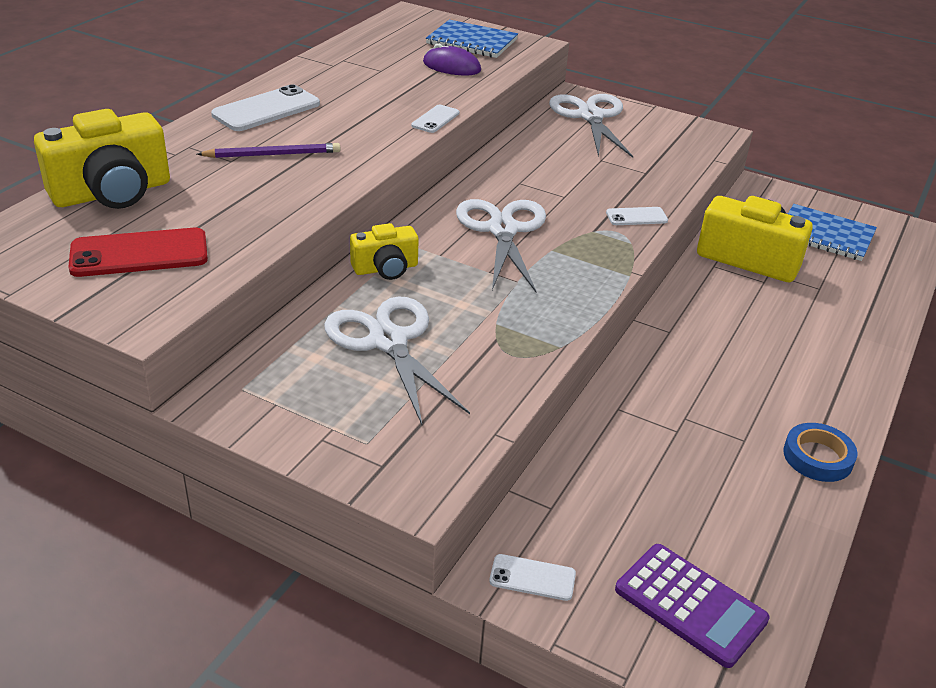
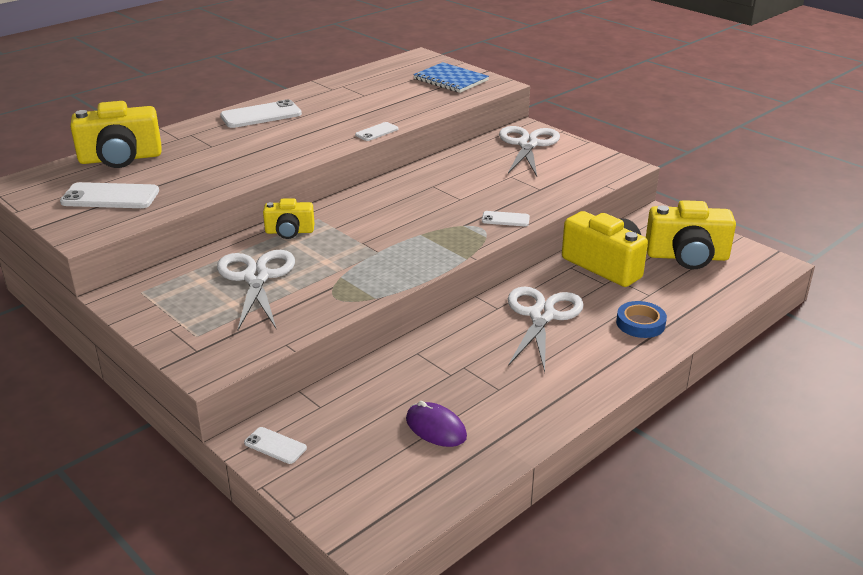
camera: 20 degrees right, 5 degrees down
red phone [68,228,208,277] -> white phone [60,182,159,208]
purple pencil [197,143,340,158] -> none
purple mouse [423,43,481,76] -> purple mouse moved to [406,401,467,447]
white scissors [456,199,546,292] -> white scissors moved to [508,287,584,372]
purple calculator [615,544,770,668] -> none
blue tape [783,423,858,482] -> blue tape moved to [616,301,667,338]
blue notebook [788,204,877,261] -> yellow camera [646,200,736,270]

